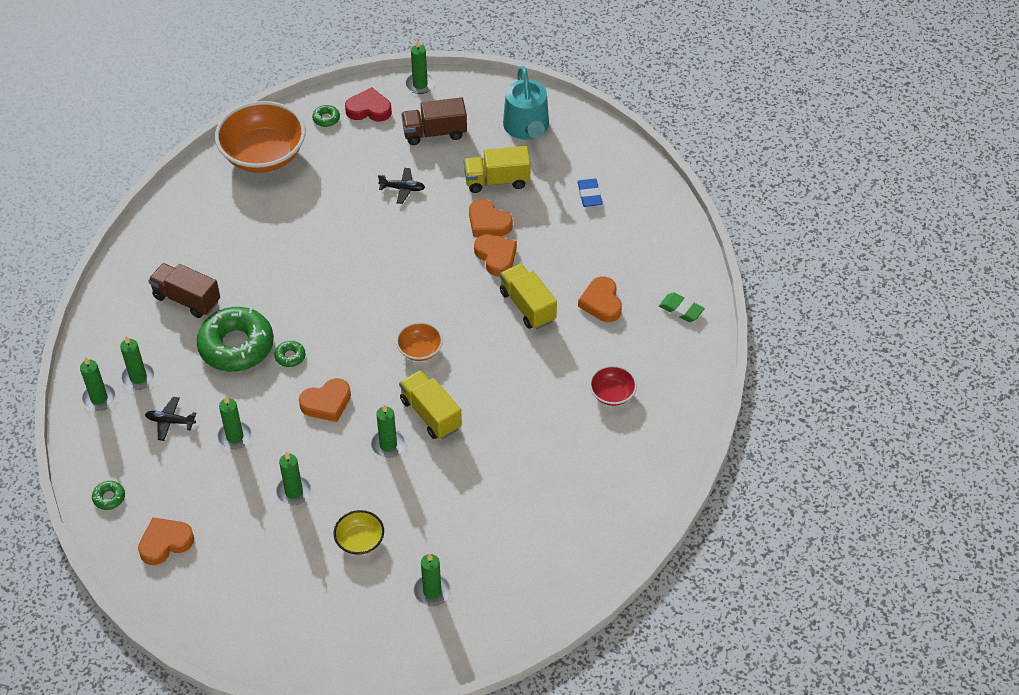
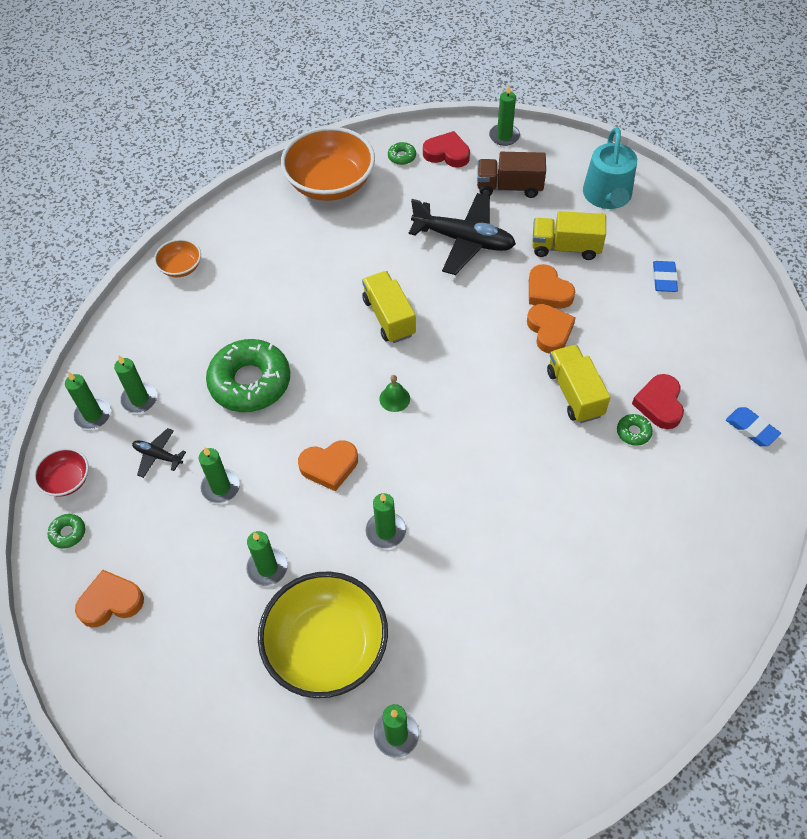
camera: 15 degrees right, 5 degrees up
brown truck [148,263,220,318] -> none
green donut [274,341,306,367] -> green donut moved to [617,414,653,446]
yellow bowl [334,510,384,555] -> yellow bowl [258,571,388,698], size x2.10
black plane [378,168,425,204] -> black plane [409,193,516,275], size x2.16
orange bowl [396,322,443,361] -> orange bowl moved to [154,239,201,277]
yellow truck [399,370,462,439] -> yellow truck moved to [362,271,416,343]
orange heart [578,277,622,322] -> red heart [632,374,684,429]
red bowl [589,365,637,406] -> red bowl moved to [33,448,89,497]
green eraser [659,292,705,322] -> blue eraser [726,407,781,446]
none -> green bell [379,375,410,412]

